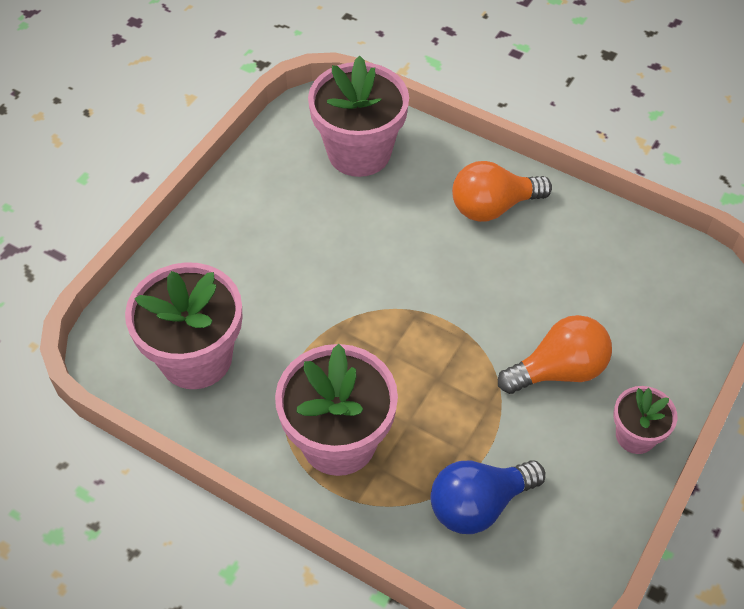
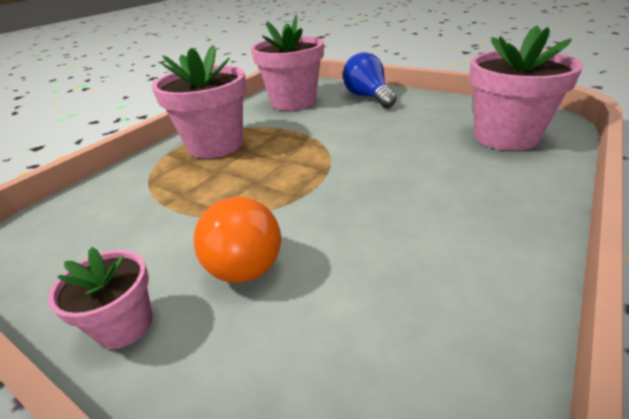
camera: 95 degrees right, 20 degrees down
blue light bulb [431,460,545,534] -> blue light bulb moved to [343,52,396,108]
orange light bulb [452,161,552,222] -> none

